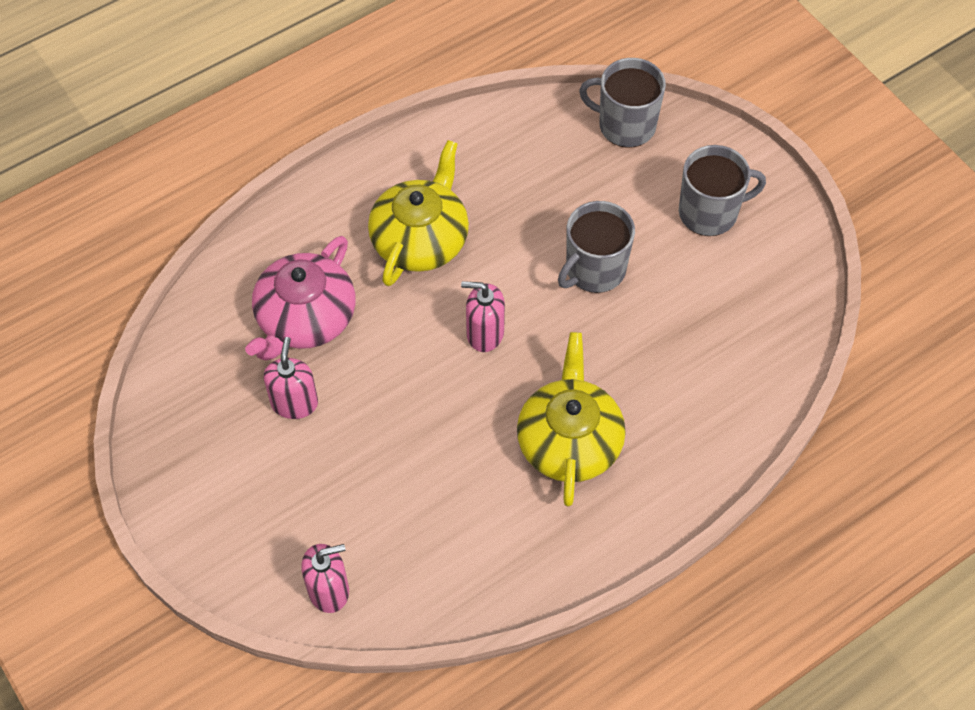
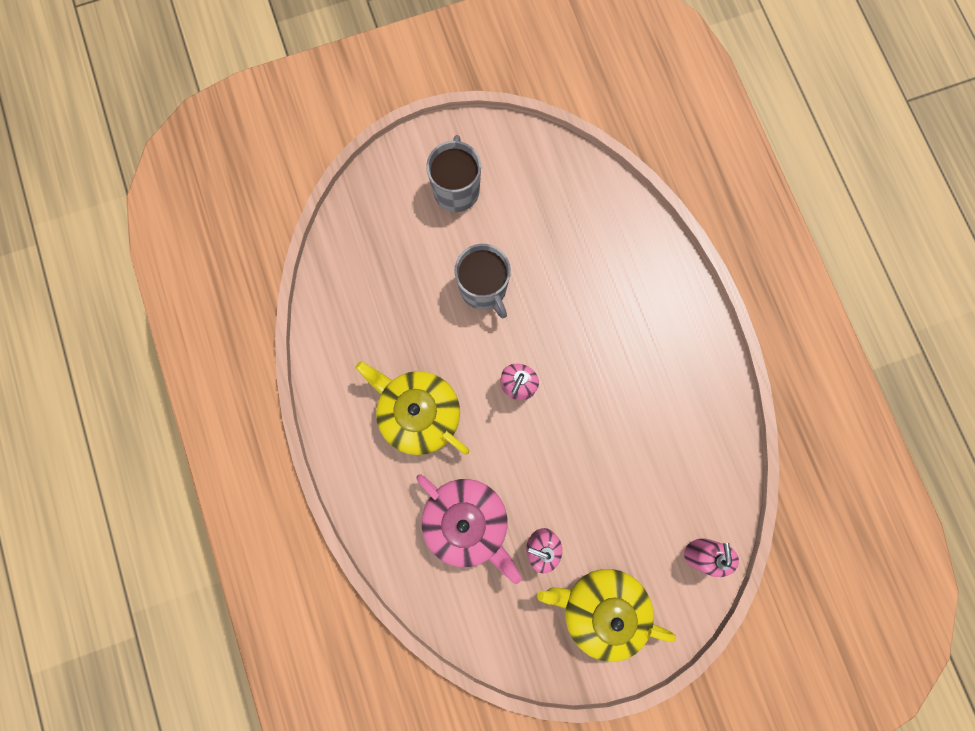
camera: 75 degrees left, 20 degrees up
yellow teapot [517,332,626,506] -> yellow teapot moved to [537,569,676,662]
grey mug [579,58,666,148] -> none

